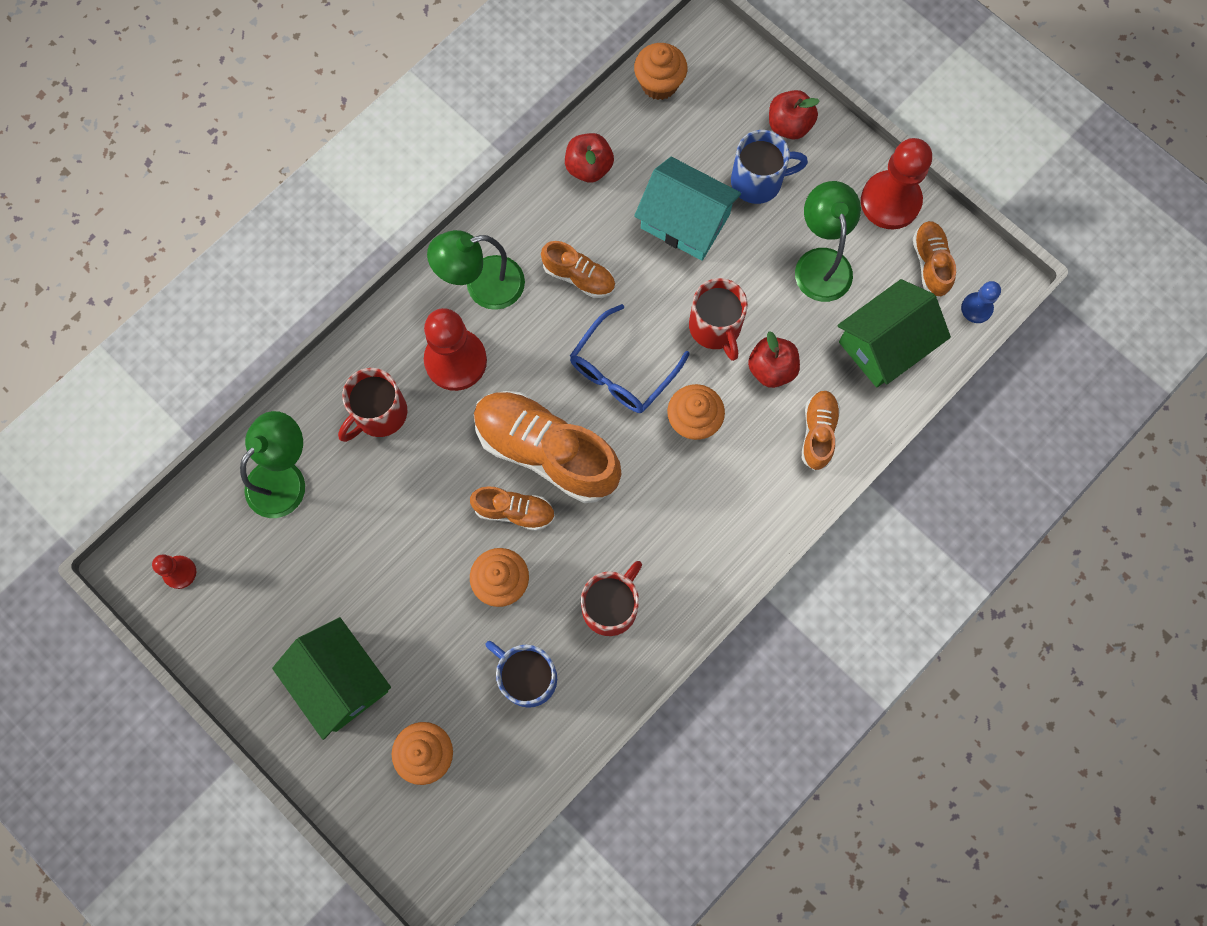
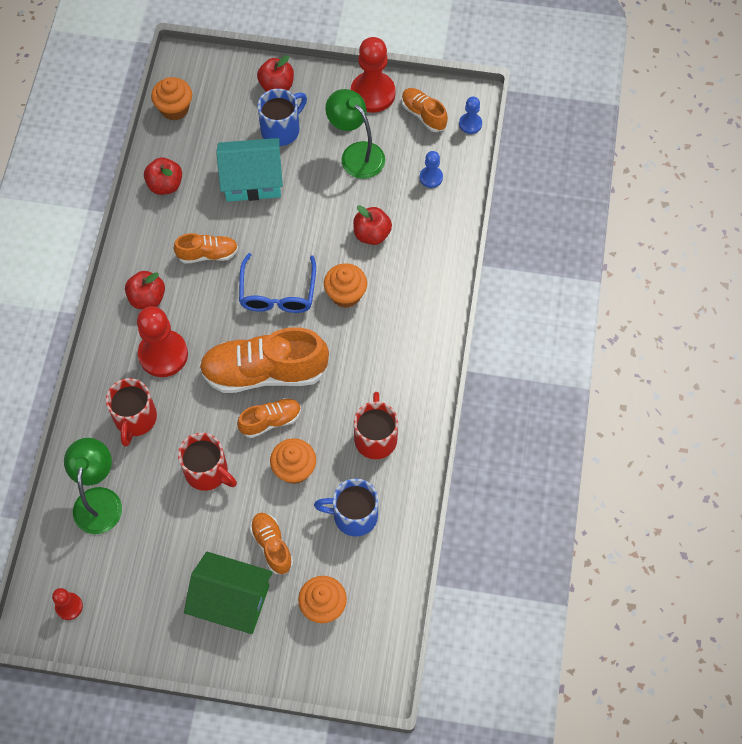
camera: 35 degrees left, 10 degrees down
green lamp [427,230,525,310] -> red apple [125,271,165,309]
red mug [689,278,748,361] -> red mug moved to [178,433,237,491]
orange shoe [801,391,840,471] -> orange shoe moved to [250,513,293,574]
green house [837,279,951,387] -> blue pawn [419,151,443,188]

